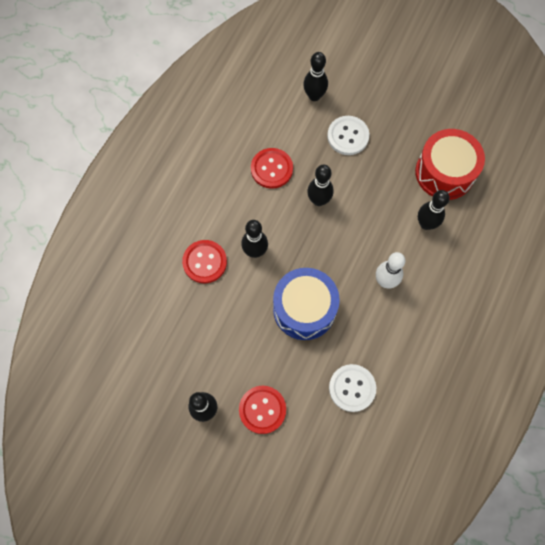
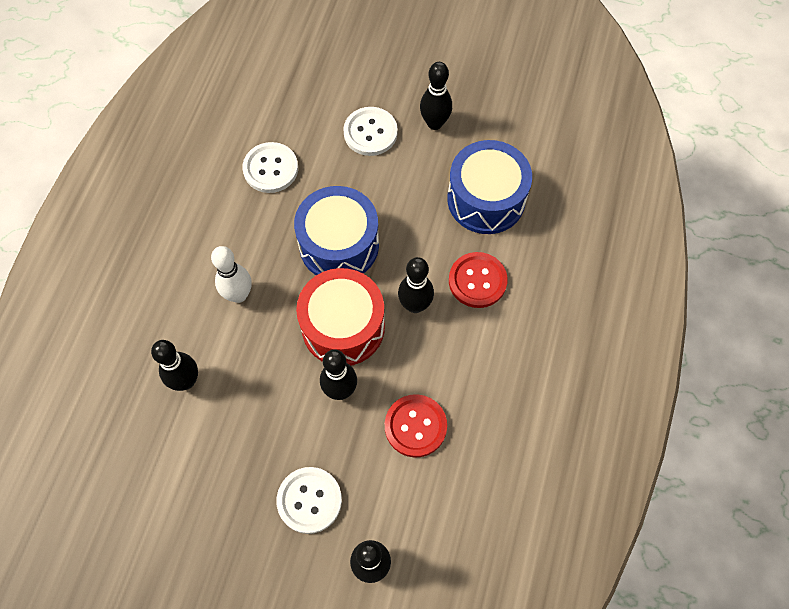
camera: 170 degrees right, 5 degrees down
red button [239,386,286,434] -> white button [343,107,398,156]
red drum [415,129,485,200] -> red drum moved to [296,268,385,366]
none -> blue drum [447,140,532,234]

